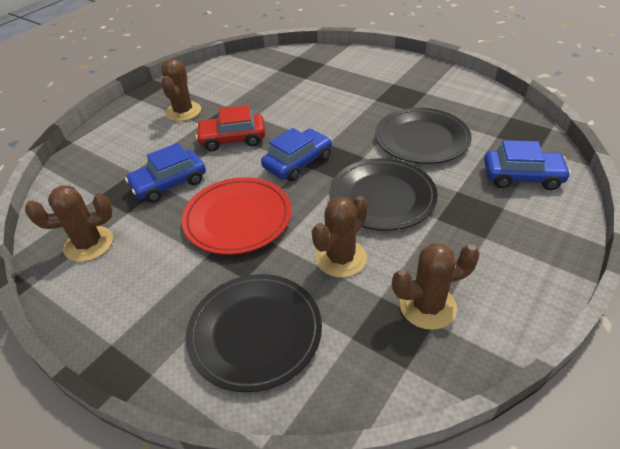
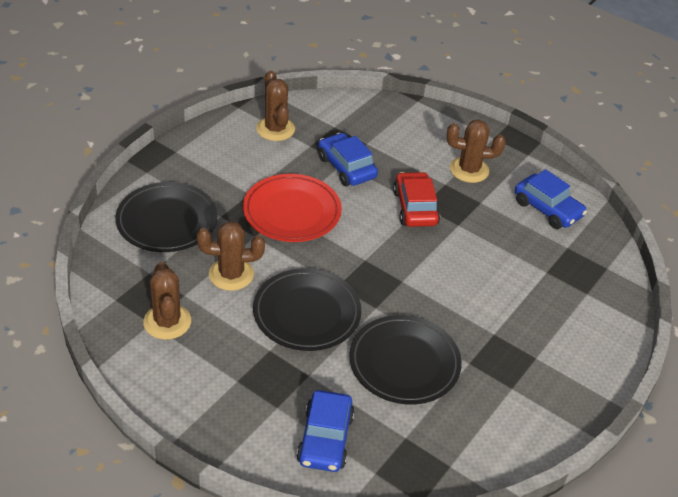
camera: 85 degrees right, 0 degrees up
blue car [261,128,332,182] -> blue car moved to [515,169,587,229]
brown cactus [312,196,368,277] -> brown cactus turned 45 degrees counterclockwise [197,221,265,291]

